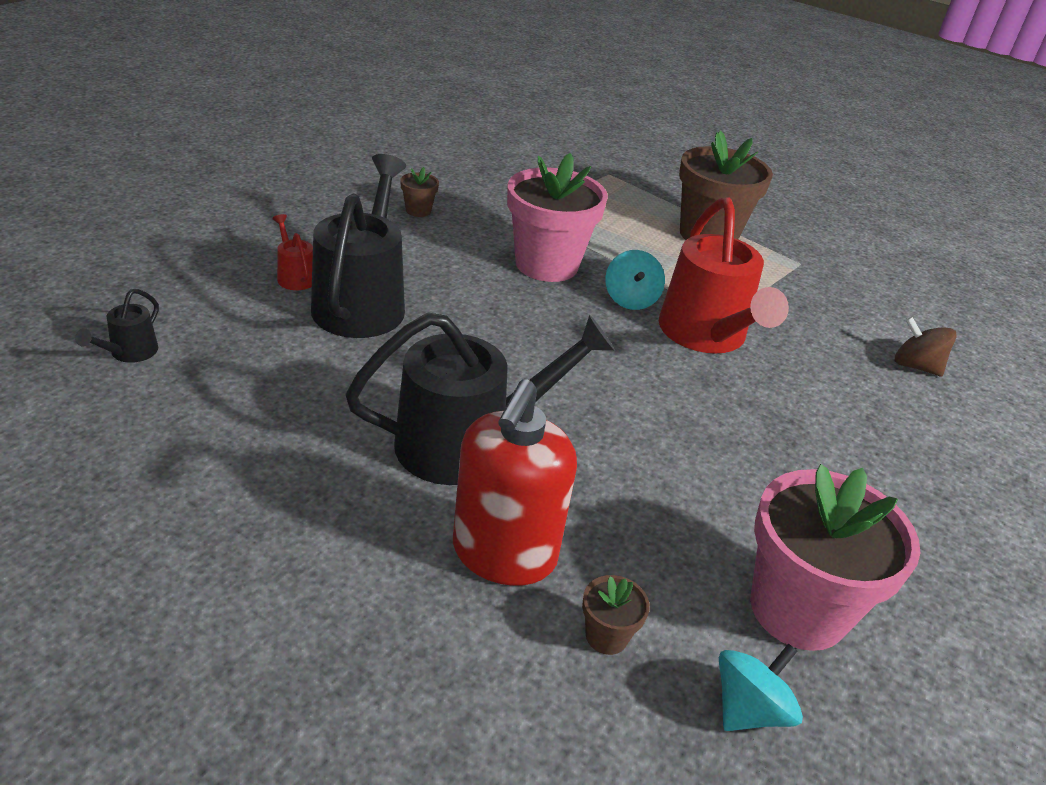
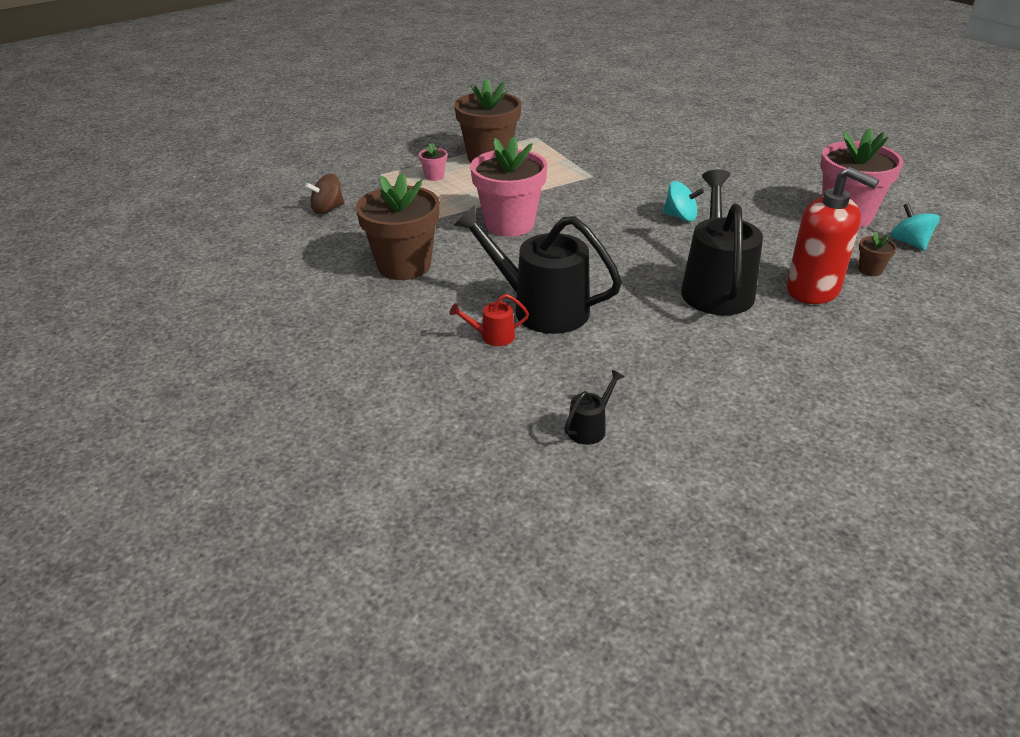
camera: 65 degrees left, 0 degrees up
black watering can [75,289,159,363] -> black watering can turned 90 degrees counterclockwise [564,370,624,445]
brown flower pot [400,167,439,217] -> brown flower pot [356,173,440,280], size x2.38
turquoise spinning top [605,250,665,310] -> turquoise spinning top moved to [663,181,704,222]
red watering can [659,197,789,354] -> none
brown spinning top [895,317,957,377] -> brown spinning top moved to [305,174,345,214]
none -> pink flower pot [419,143,447,181]

